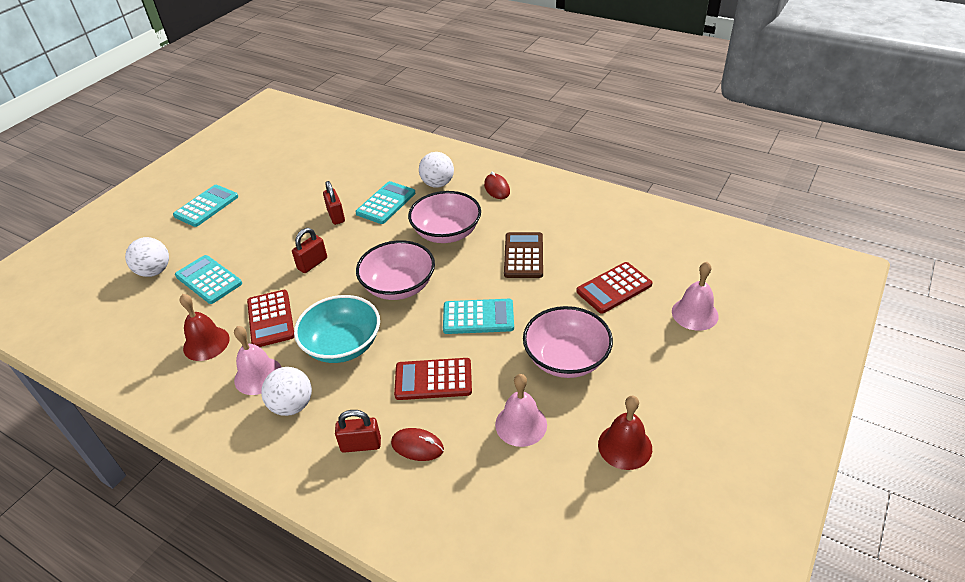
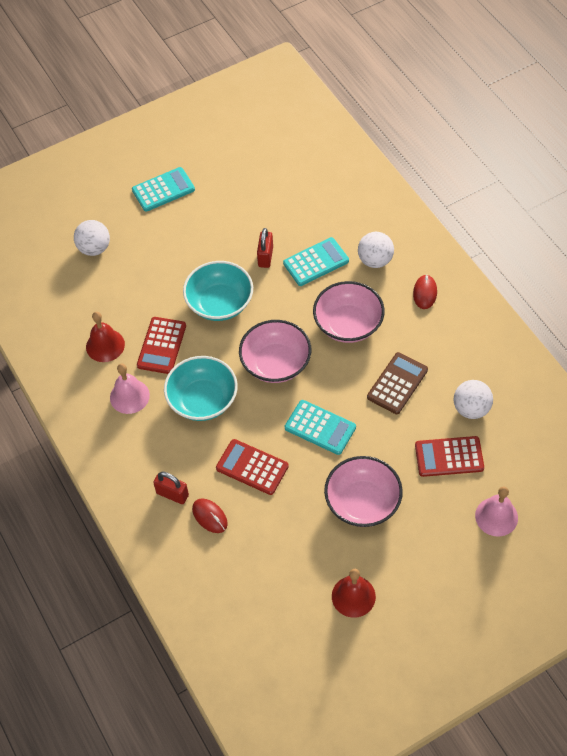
camera: 30 degrees right, 15 degrees up
turquoise calculator [175,255,242,304] -> none
white ball [261,367,312,416] -> white ball moved to [453,380,493,419]
red padlock [292,228,327,273] -> turquoise bowl [183,261,253,321]
pink bell [495,374,547,447] -> none

